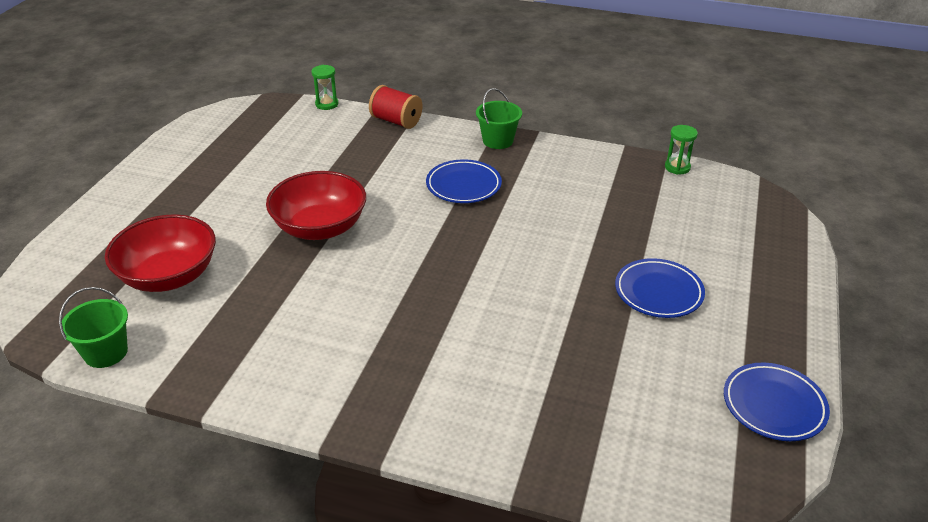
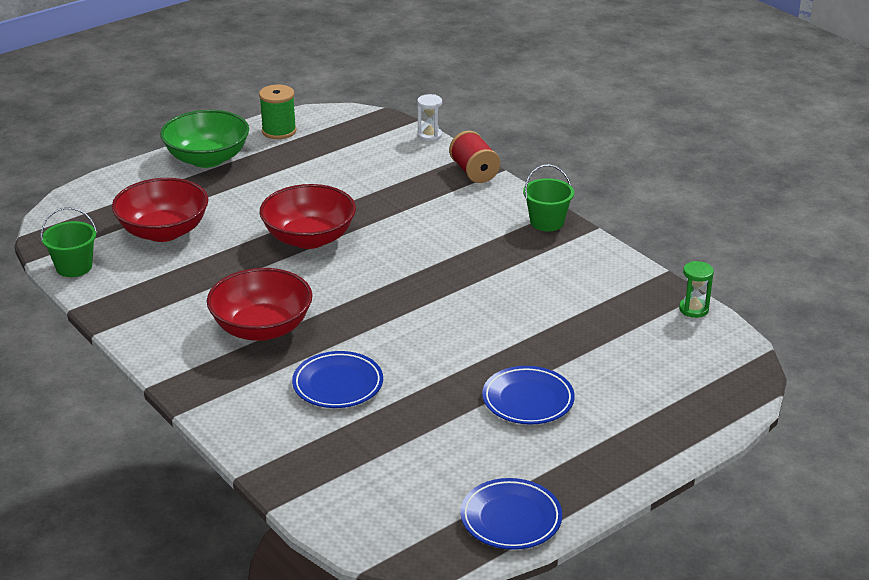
camera: 35 degrees right, 5 degrees down
green hourglass [311,65,338,110] -> white hourglass [417,94,442,142]
blue plate [426,159,502,203] -> blue plate moved to [292,351,383,408]
none -> green bowl [160,110,249,168]
none -> red bowl [207,268,312,341]
none -> green spool [259,85,296,139]

